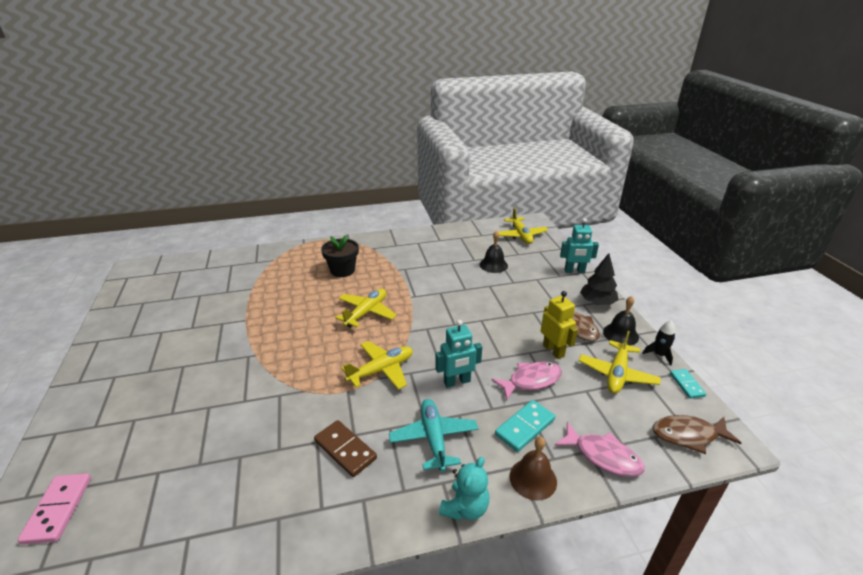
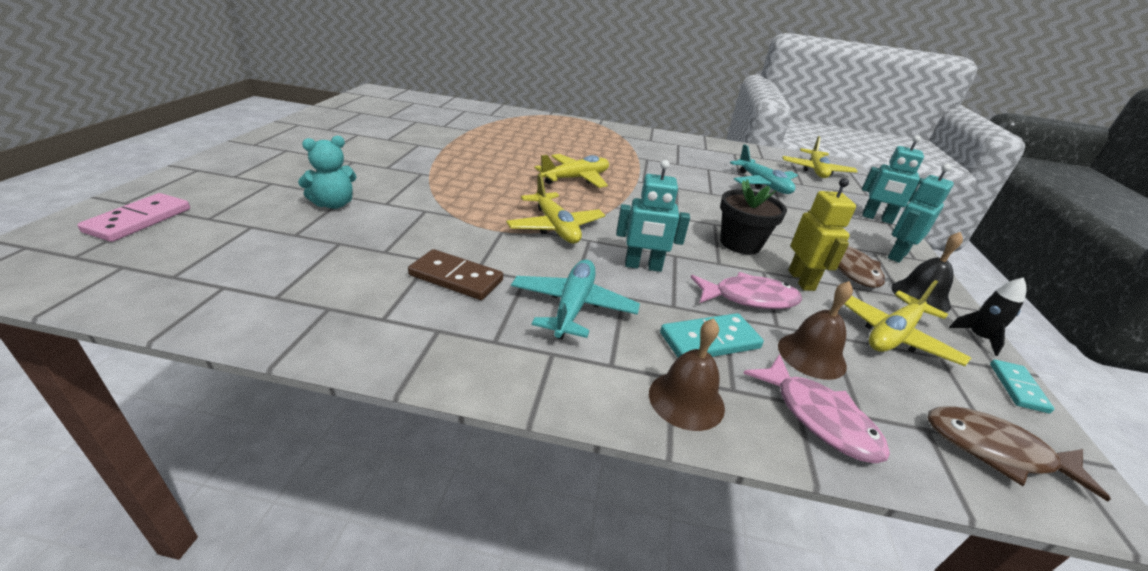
camera: 20 degrees right, 0 degrees up
brown domino [314,420,377,477] -> brown domino turned 45 degrees counterclockwise [408,249,503,300]
black flower pot [321,235,359,277] -> black flower pot moved to [720,179,787,254]
yellow plane [342,341,413,390] -> yellow plane turned 75 degrees clockwise [506,174,605,243]
turquoise teddy bear [439,457,489,521] -> turquoise teddy bear moved to [298,136,356,209]
black bell [480,231,508,273] -> turquoise plane [730,144,798,194]
black tree [580,253,619,305] -> turquoise robot [888,164,954,263]
none -> brown bell [778,281,853,380]

